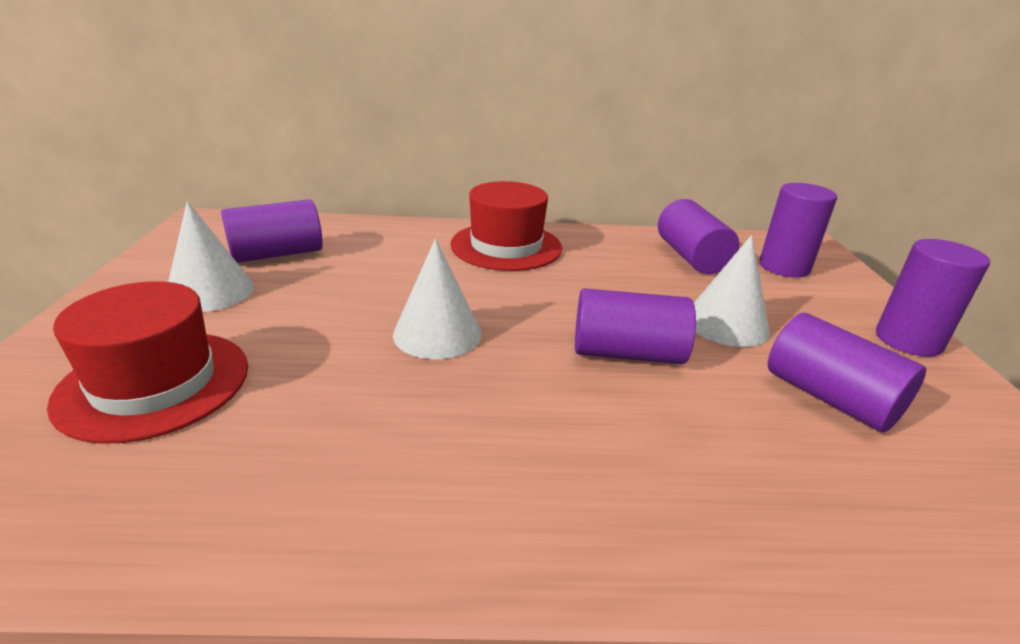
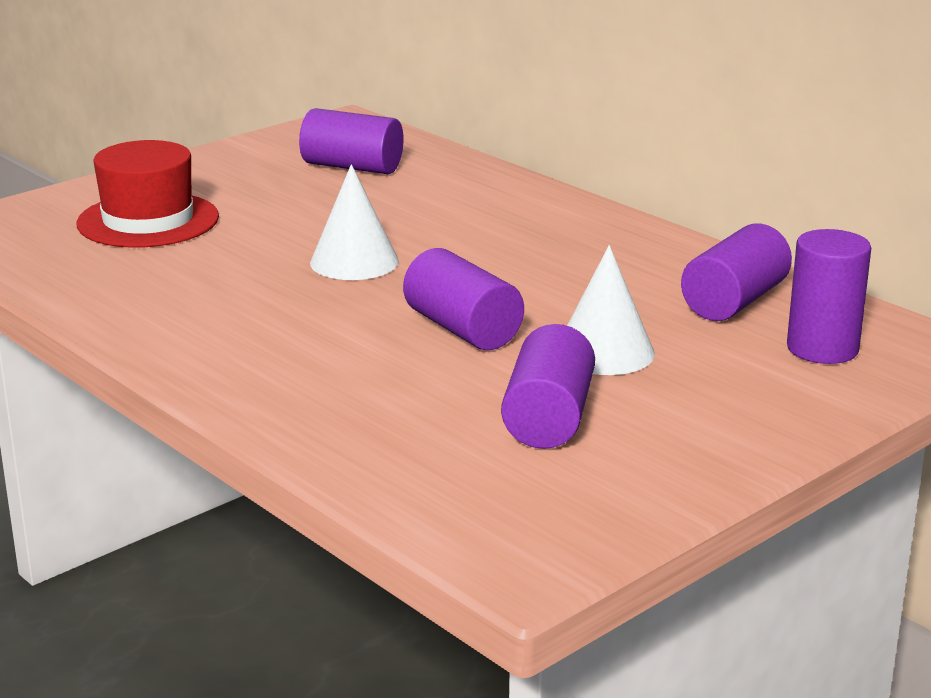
camera: 50 degrees right, 5 degrees down
white cone [168,201,254,312] -> none
red hat [450,181,562,271] -> none
purple cylinder [876,239,990,357] -> none

